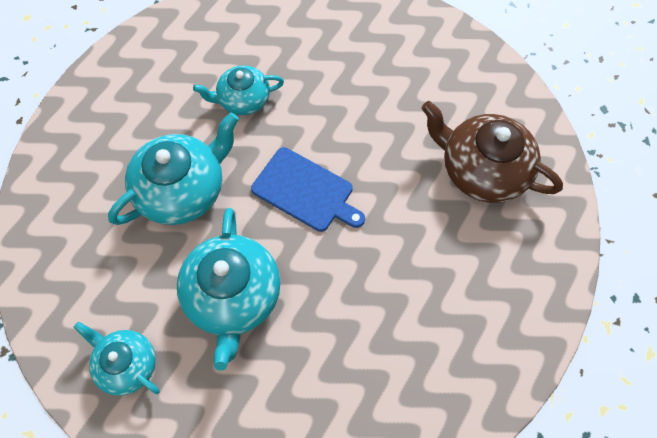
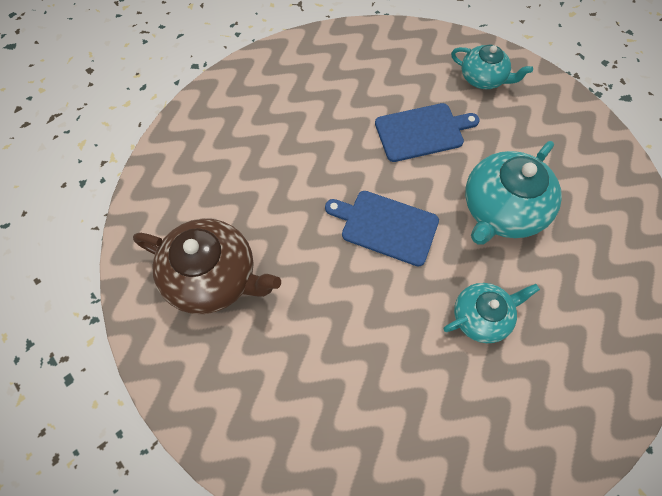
camera: 170 degrees right, 0 degrees up
turquoise teapot [177,208,281,371] -> blue cutting board [375,103,480,162]

